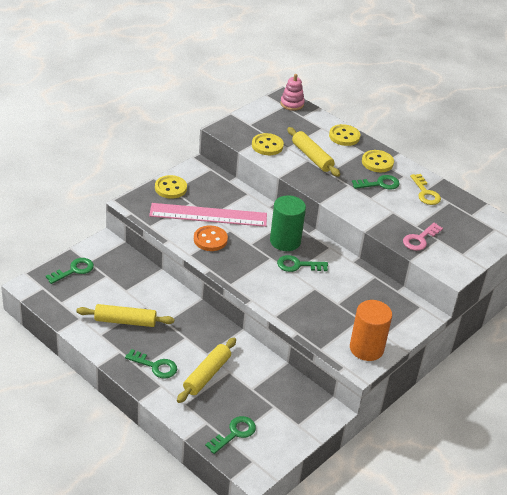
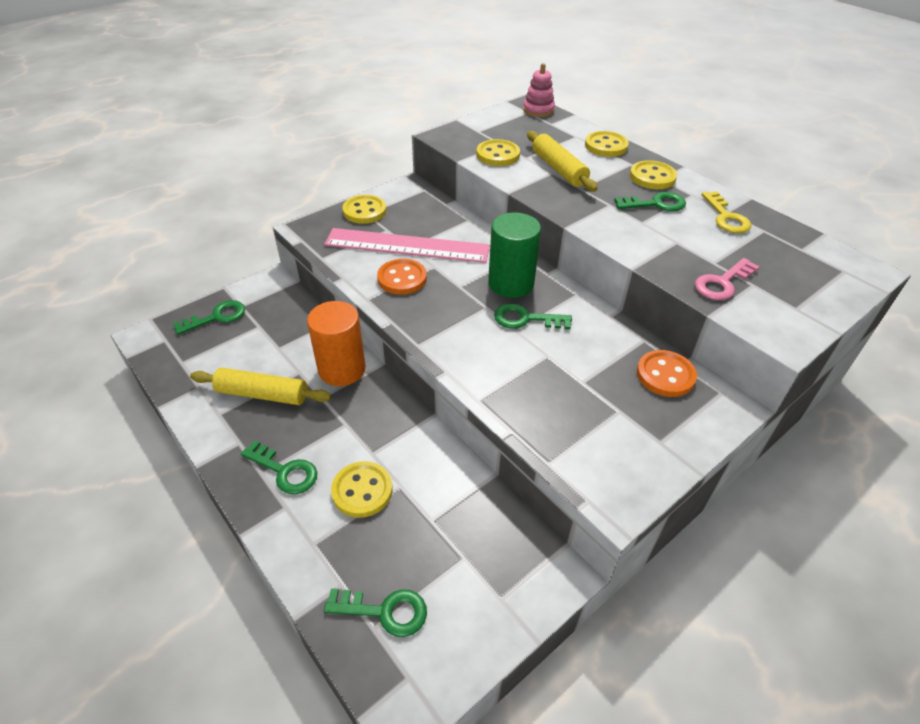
camera: 10 degrees right, 5 degrees up
yellow rolling pin [177,338,236,403] -> yellow button [331,461,393,518]
green key [205,416,256,454] -> green key turned 45 degrees clockwise [324,588,427,637]
orange cylinder [350,300,392,361] -> orange cylinder moved to [307,301,366,386]
none -> orange button [637,350,697,397]

